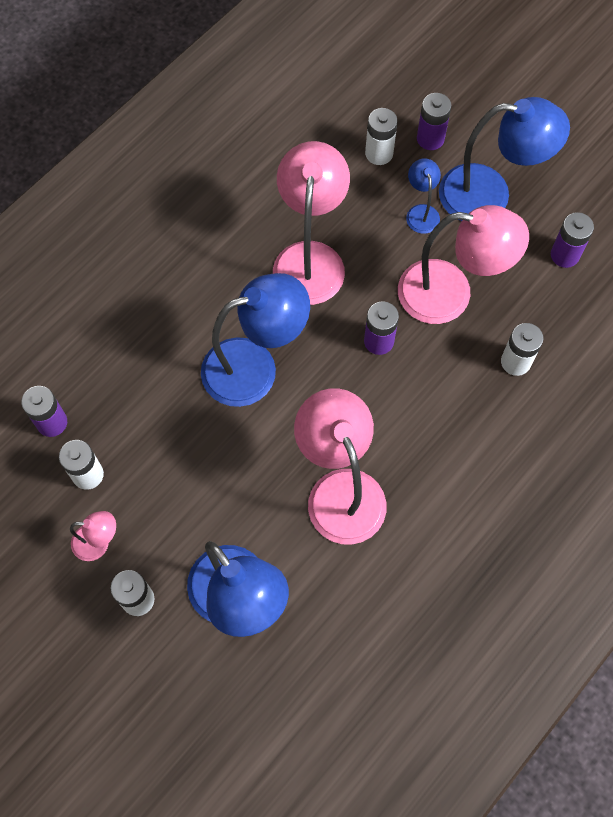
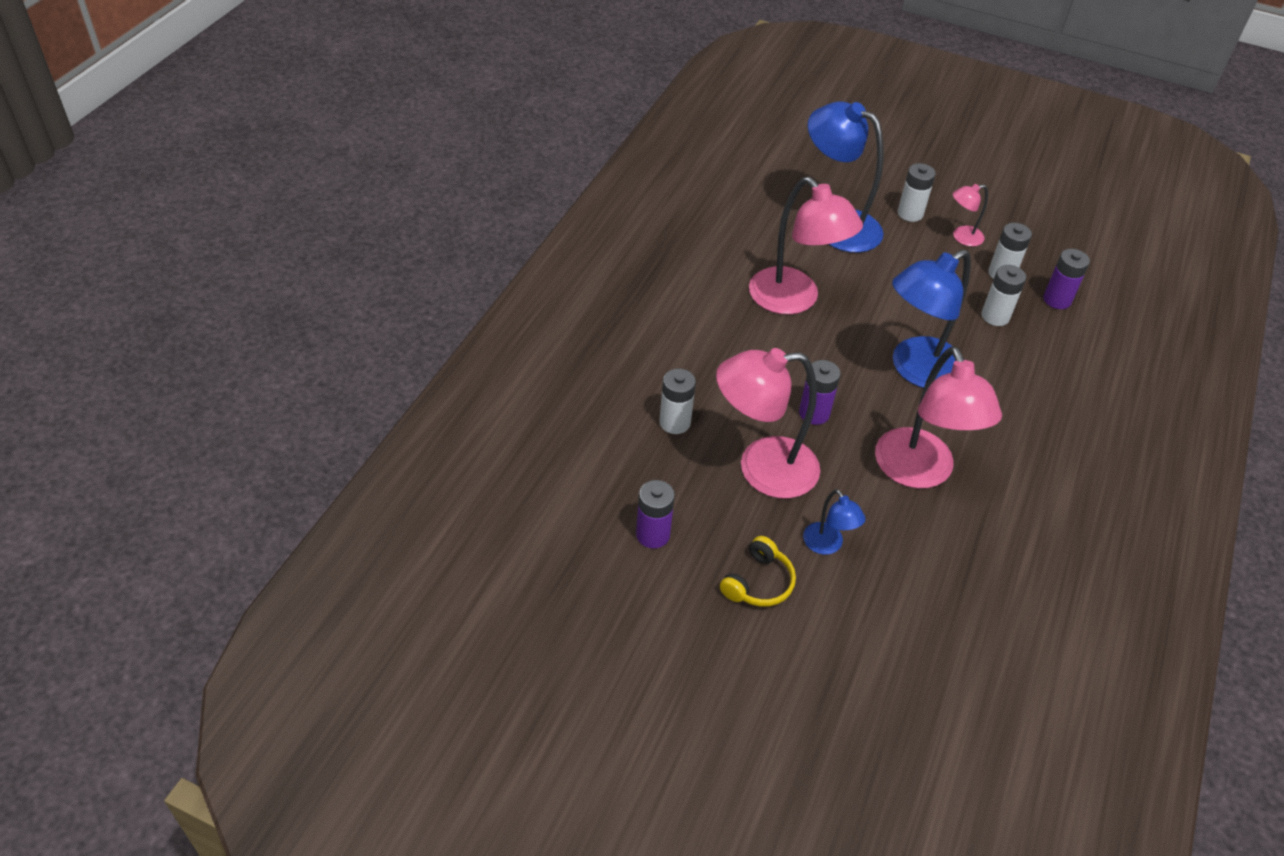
camera: 160 degrees right, 20 degrees down
white battery [365,108,398,165] -> white battery moved to [981,265,1026,326]
purple battery [417,93,451,150] -> none
blue lamp [439,97,570,221] -> yellow headphones [720,536,796,607]

